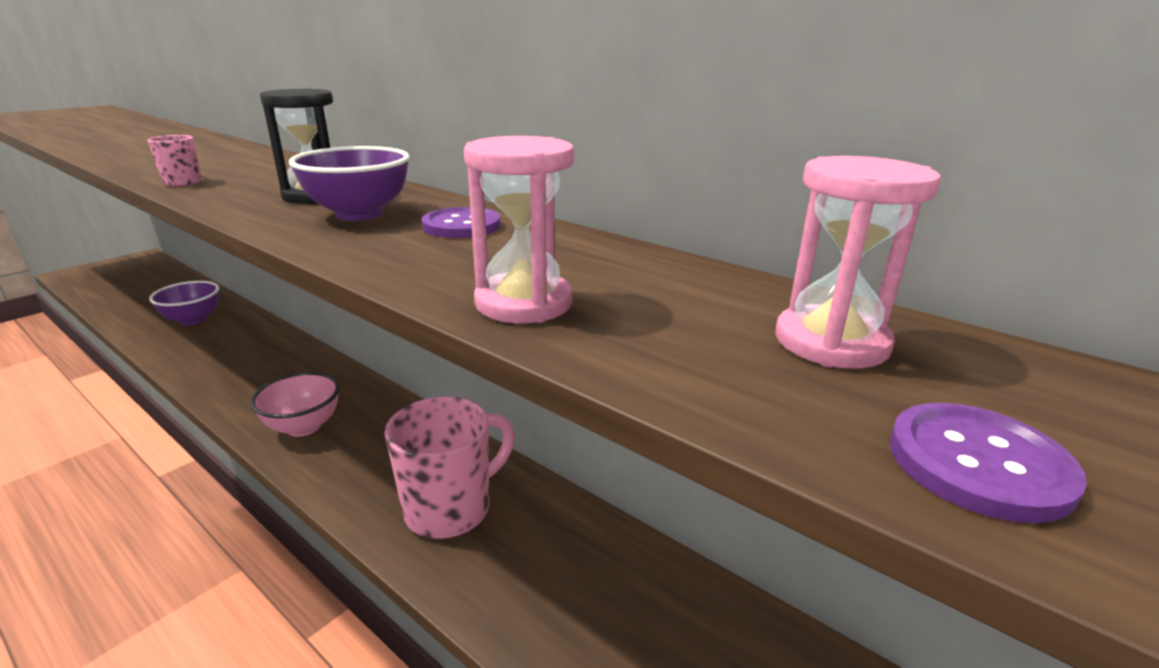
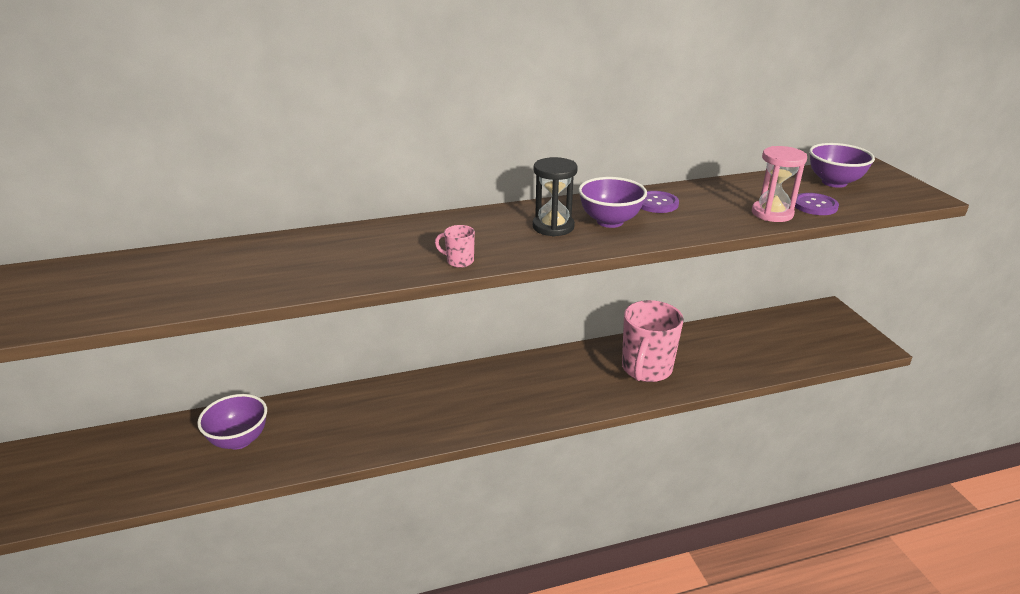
camera: 55 degrees left, 5 degrees up
pink bowl [250,372,340,437] -> none
pink mug [384,397,515,539] -> pink mug turned 150 degrees counterclockwise [622,300,684,382]
pink hourglass [775,156,941,369] -> purple bowl [809,143,875,188]
purple button [890,403,1087,523] -> purple button moved to [795,193,839,215]

